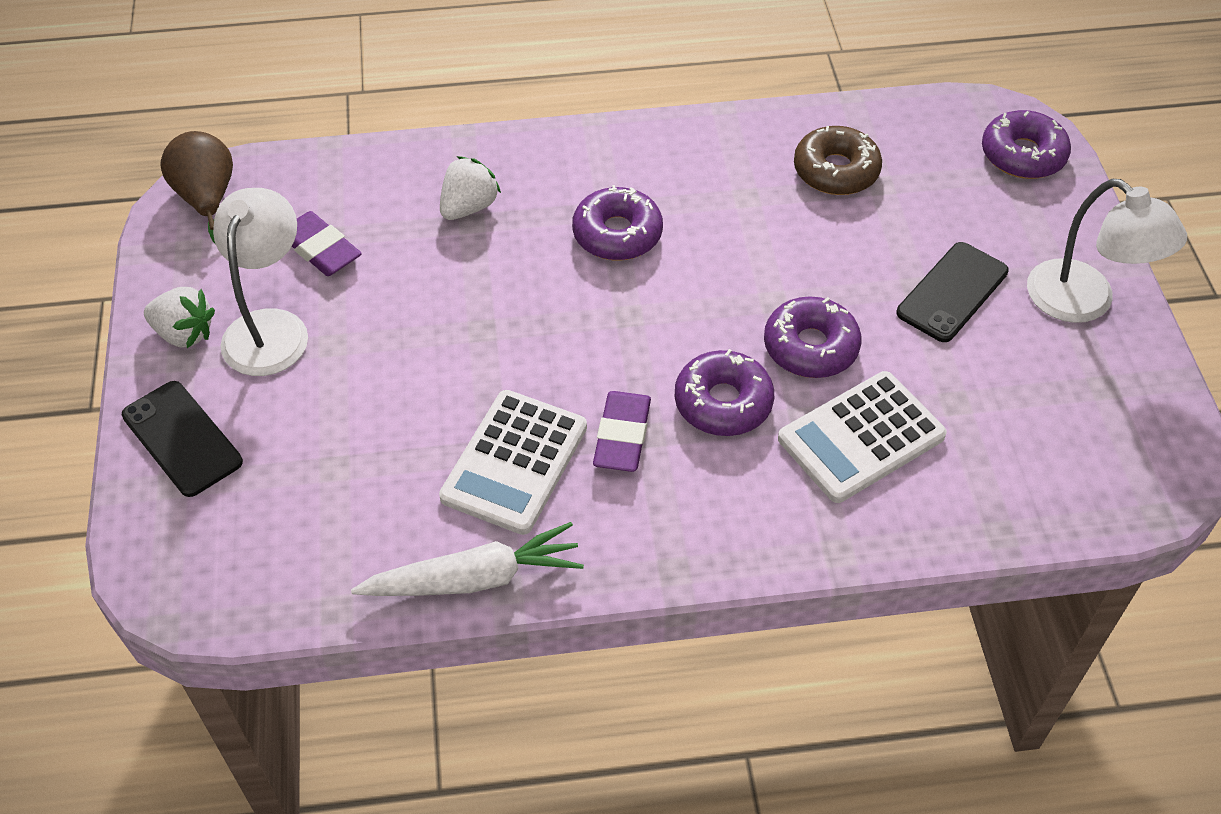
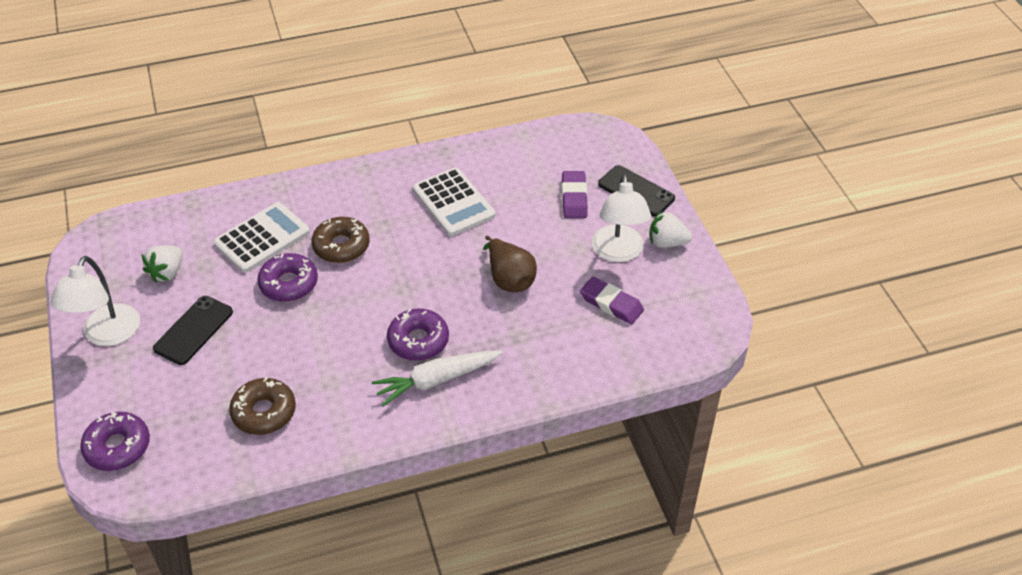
camera: 170 degrees right, 5 degrees down
brown pear [160,131,233,243] -> brown pear moved to [483,236,537,292]
white carrot [351,522,584,596] -> white carrot moved to [372,350,502,406]
white calculator [439,390,587,535] -> white calculator turned 135 degrees clockwise [413,168,495,236]
white strawberry [440,156,501,220] -> white strawberry moved to [142,245,183,283]
purple eraser [593,391,651,472] -> purple eraser moved to [562,171,588,218]
purple donut [675,349,774,436] -> brown donut [311,217,370,263]
white lamp [1027,179,1187,323] -> white lamp turned 120 degrees counterclockwise [50,256,140,346]

